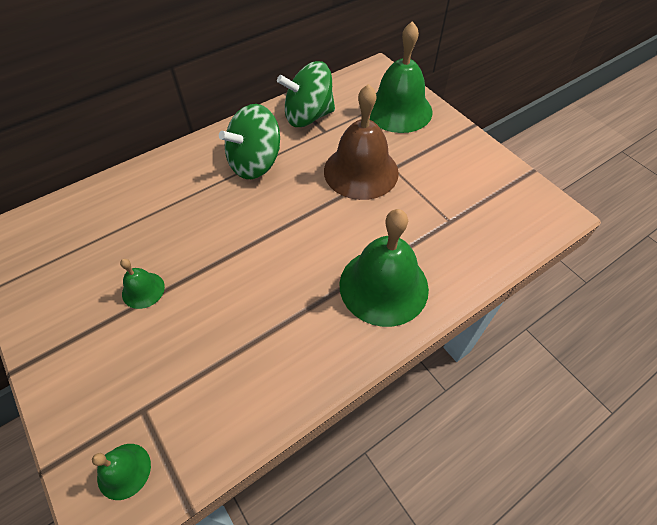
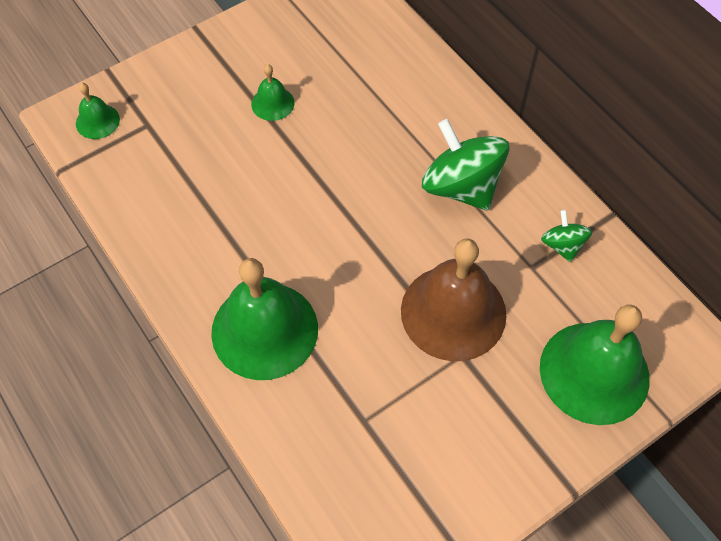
camera: 90 degrees right, 5 degrees up
green spinning top [277,61,335,127] -> green spinning top [541,210,592,262], size x0.51

